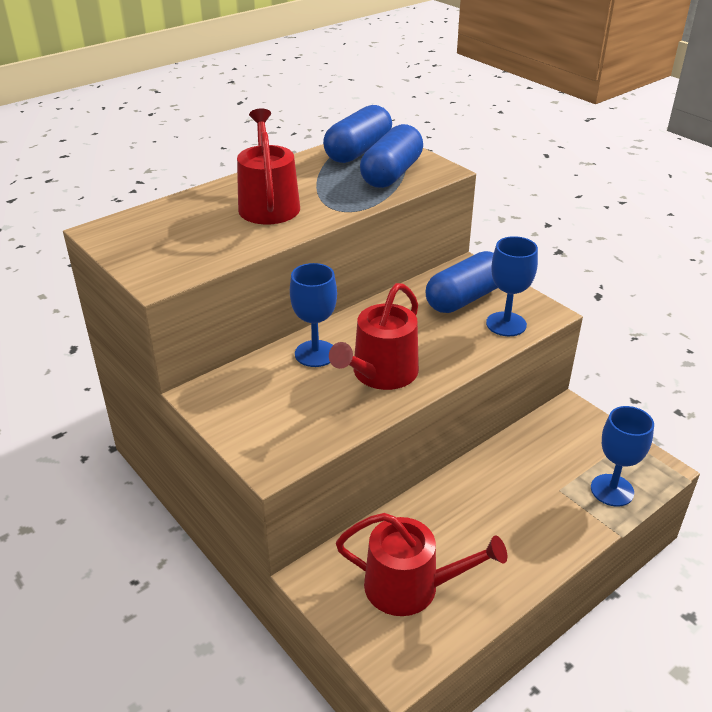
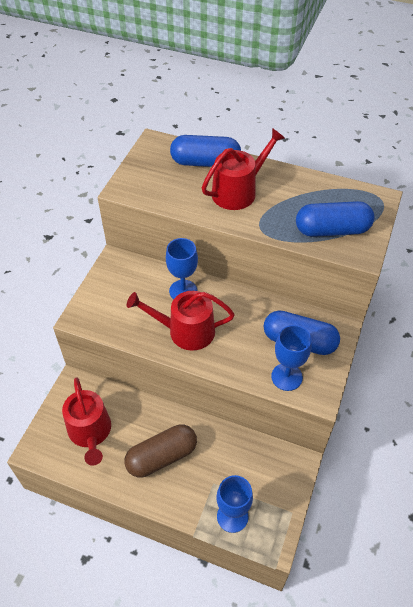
camera: 60 degrees right, 15 degrees up
blue capsule [323,105,392,163] -> blue capsule moved to [170,135,241,167]
none -> brown capsule [124,425,197,477]

